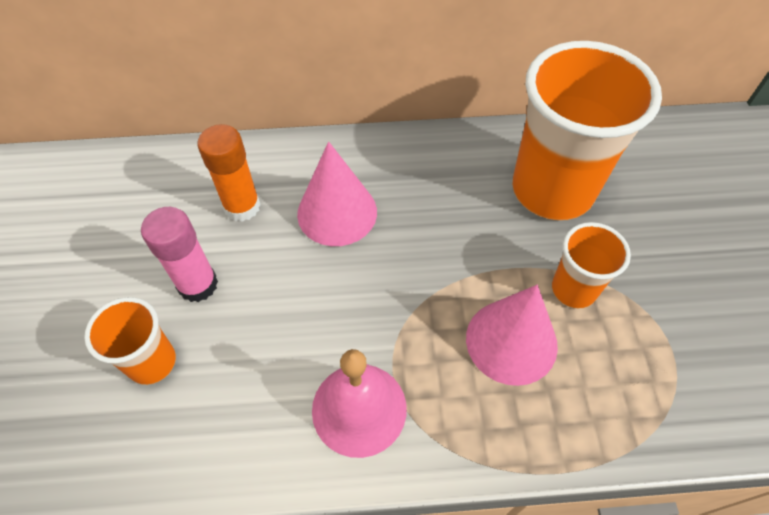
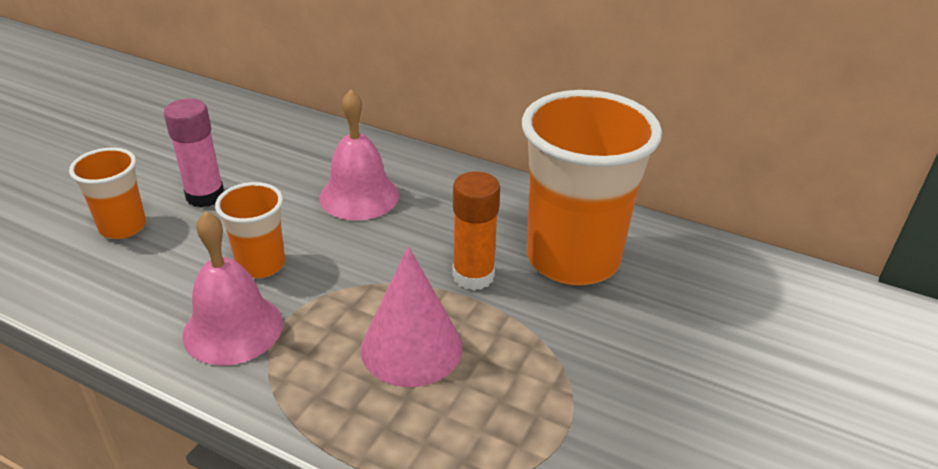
camera: 30 degrees right, 20 degrees down
orange glue stick [198,124,261,222] -> orange glue stick moved to [452,171,500,291]
pink cone [297,142,377,246] -> pink bell [320,89,399,221]
orange cup [552,222,631,308] -> orange cup moved to [215,182,285,278]

